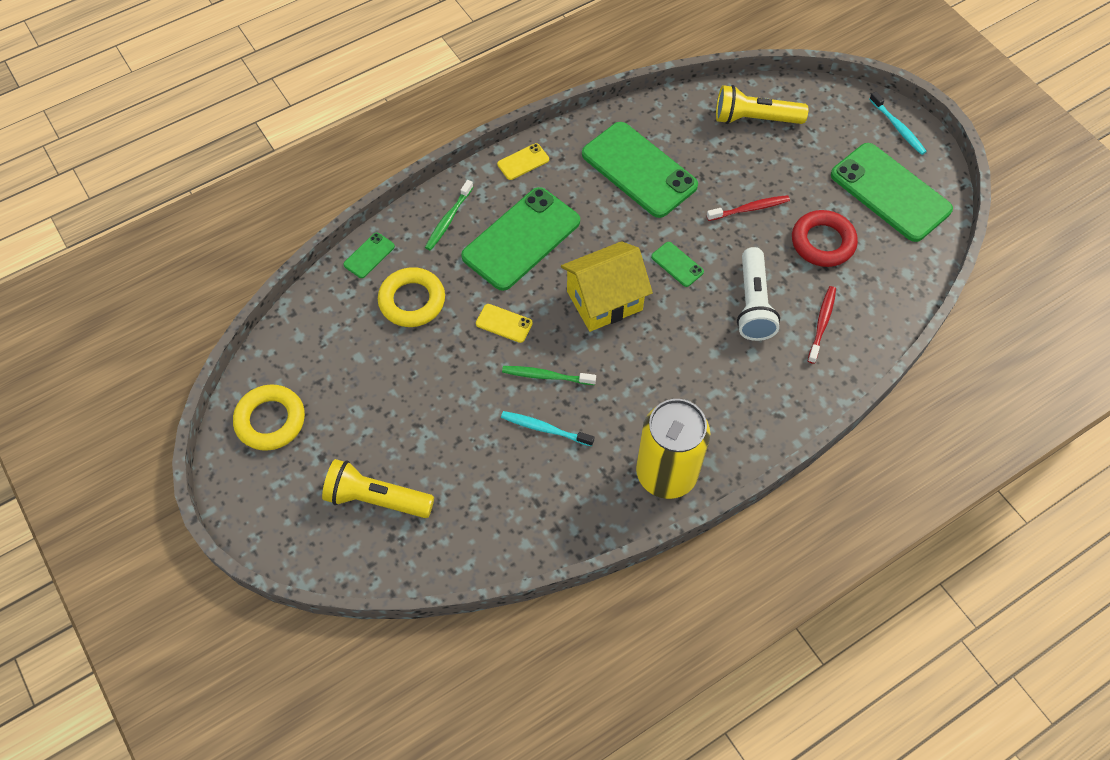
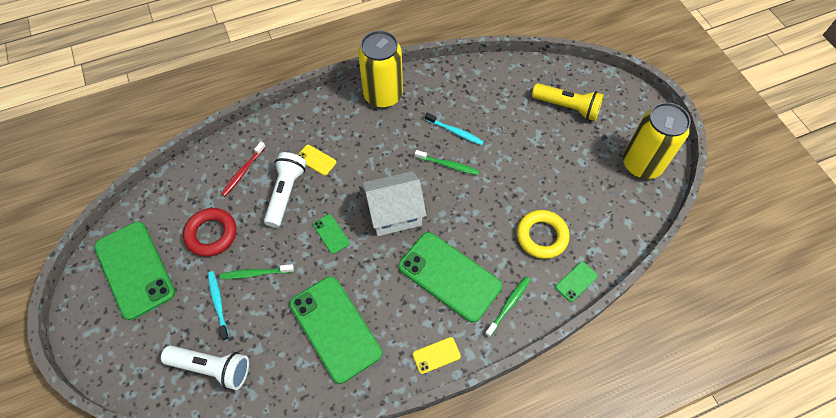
camera: 170 degrees left, 0 degrees up
yellow ring [233,384,305,451] -> yellow can [623,102,691,179]
green phone [461,187,580,291] -> green phone turned 75 degrees clockwise [399,232,502,323]
yellow phone [476,304,533,343] -> yellow phone moved to [298,145,336,175]
yellow house [561,241,653,332] -> white house [362,171,426,236]
red toothbrush [707,195,790,221] -> green toothbrush [220,264,294,279]
yellow flashlight [716,85,808,124] -> white flashlight [161,346,249,390]
turquoise toothbrush [869,92,927,155] -> turquoise toothbrush moved to [208,271,229,341]

